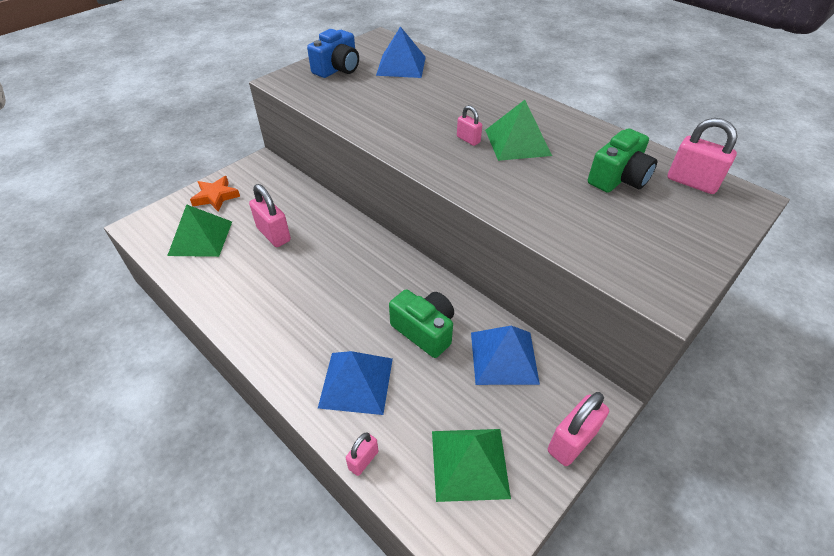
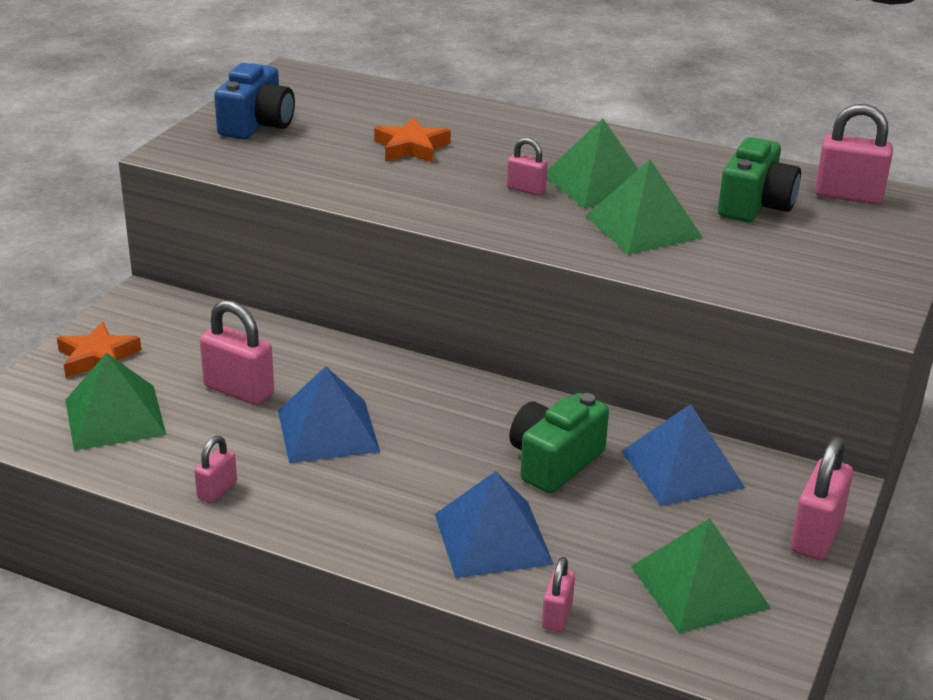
camera: 20 degrees left, 15 degrees down
blue pyramid [376,26,426,78] -> blue pyramid moved to [278,366,380,463]
green camera [389,289,454,358] -> green camera turned 75 degrees counterclockwise [509,393,609,493]
none -> pink padlock [194,436,237,503]
none -> orange star [374,117,451,163]
none -> green pyramid [585,160,703,254]

